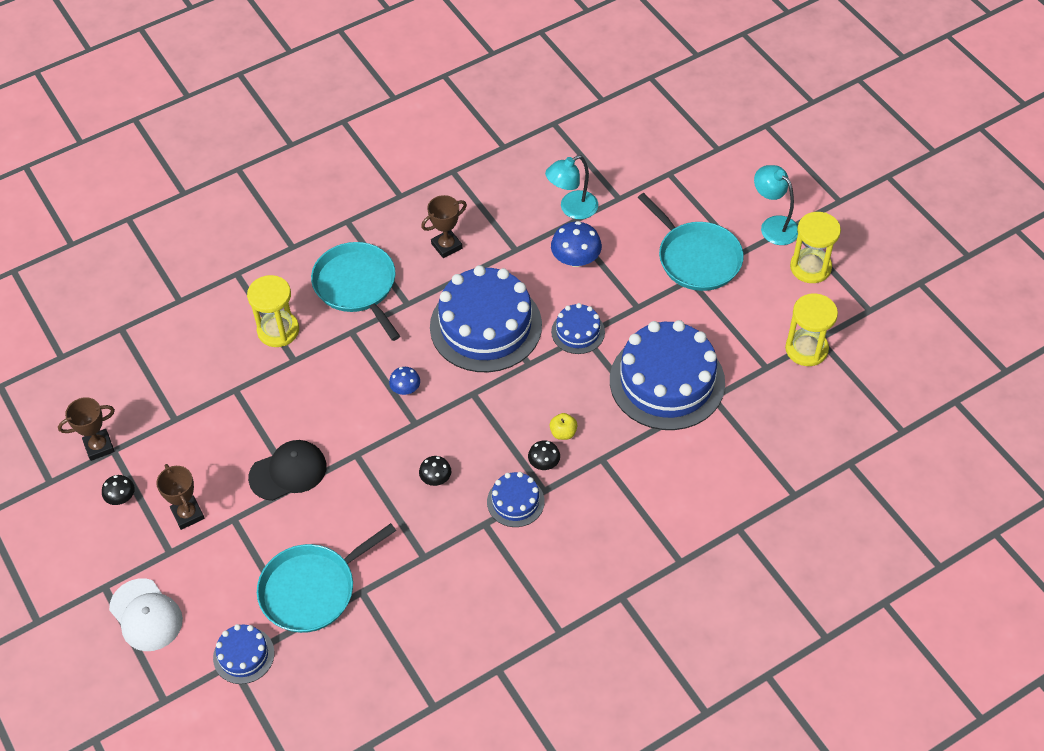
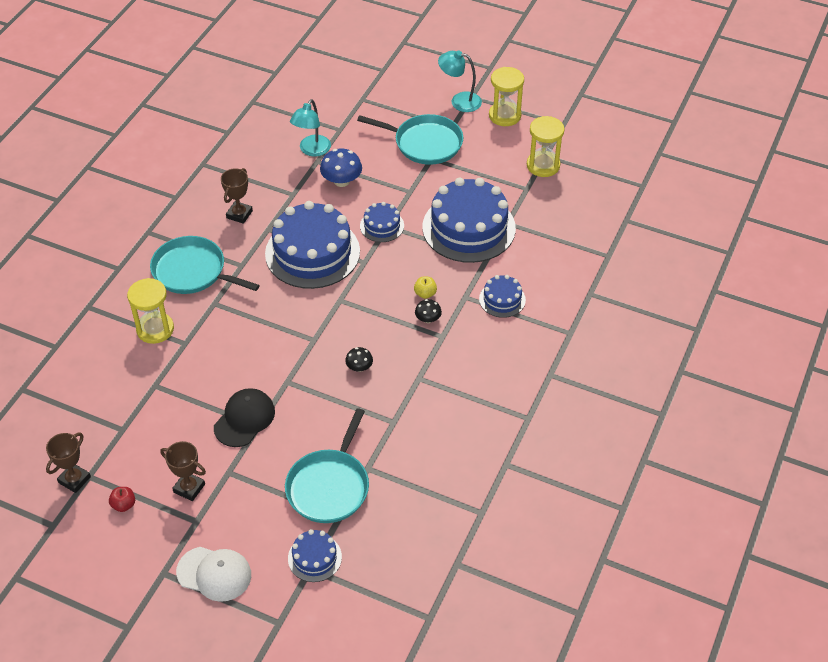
camera: 35 degrees left, 5 degrees down
black mushroom [102,475,135,505] -> red apple [109,487,135,512]
blue mushroom [389,367,420,395] -> none
blue cake [487,472,545,527] -> blue cake moved to [479,275,526,318]

